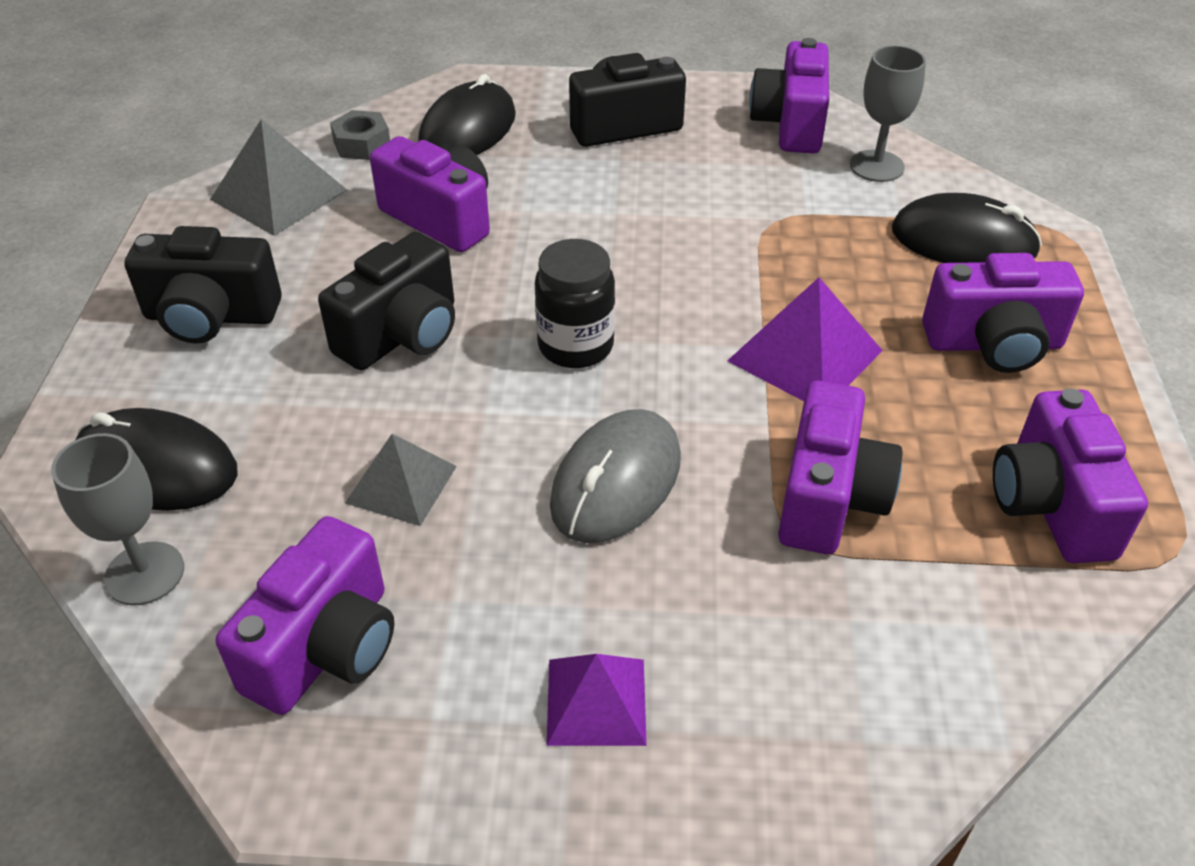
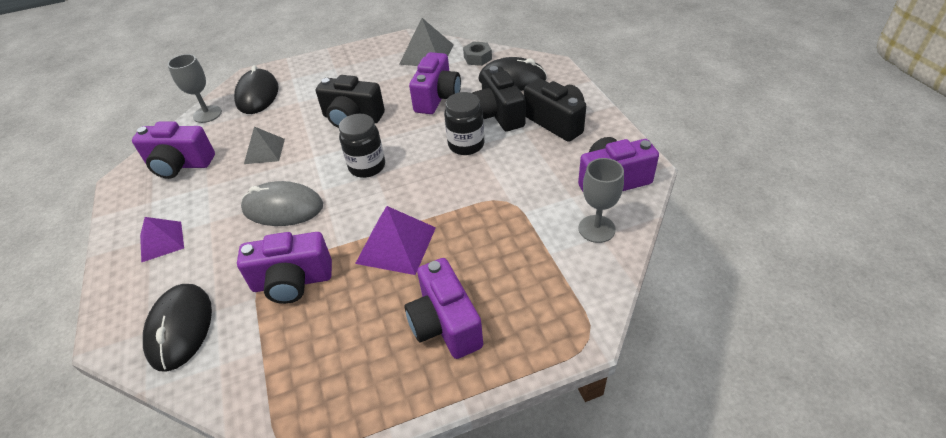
camera: 70 degrees right, 0 degrees up
black camera [124,226,282,343] -> black camera moved to [473,66,525,131]
black mouse [892,193,1042,263] -> black mouse moved to [143,284,212,372]
purple camera [993,388,1148,563] -> none
none -> black jar [444,92,485,155]

